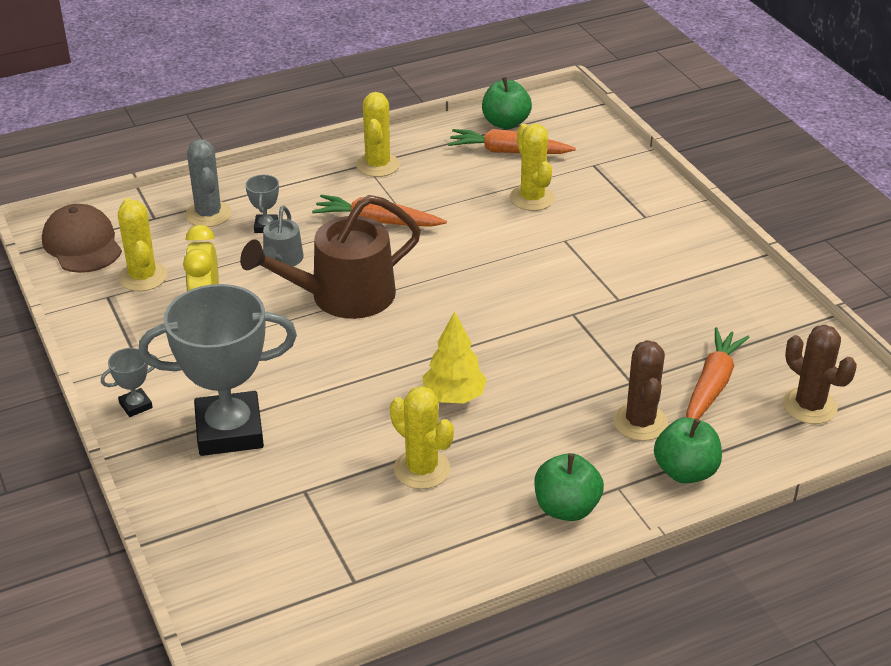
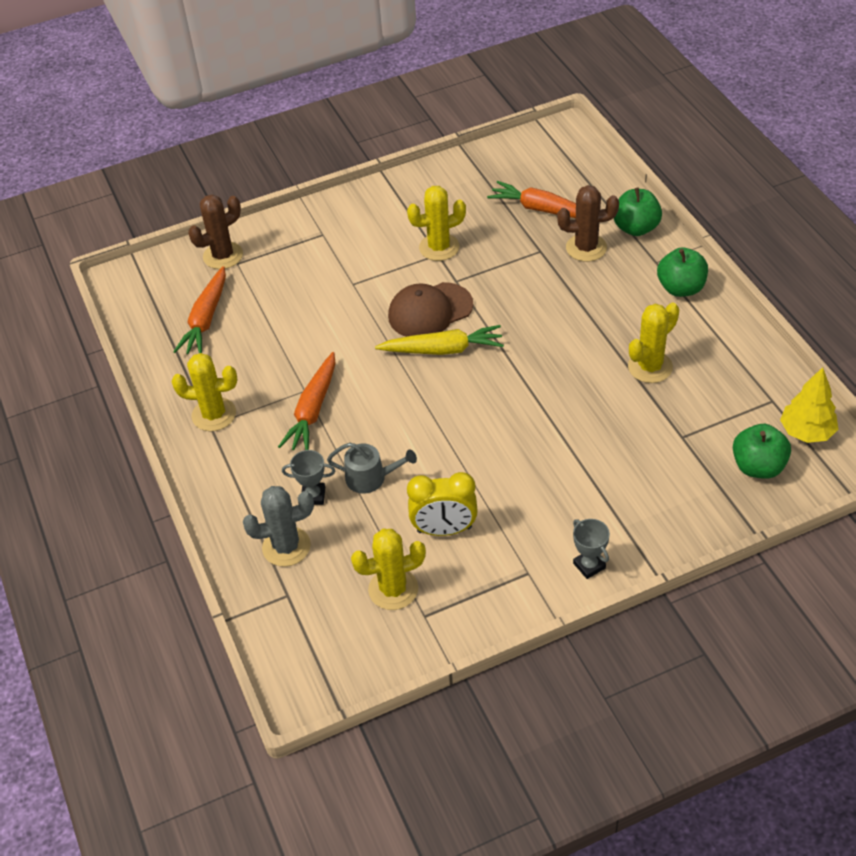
camera: 85 degrees left, 10 degrees up
brown cap [42,204,122,273] -> brown cap moved to [388,282,473,337]
grey trophy [138,284,297,456] -> none
brown watering can [240,195,421,319] -> none
yellow tree [422,311,487,403] -> yellow tree moved to [780,367,838,443]
green apple [482,77,532,129] -> green apple moved to [733,424,791,479]
yellow cactus [510,124,555,211] -> yellow cactus moved to [407,186,466,261]
brown cactus [783,325,857,424] -> brown cactus moved to [188,194,243,269]
none -> yellow carrot [375,325,504,355]

